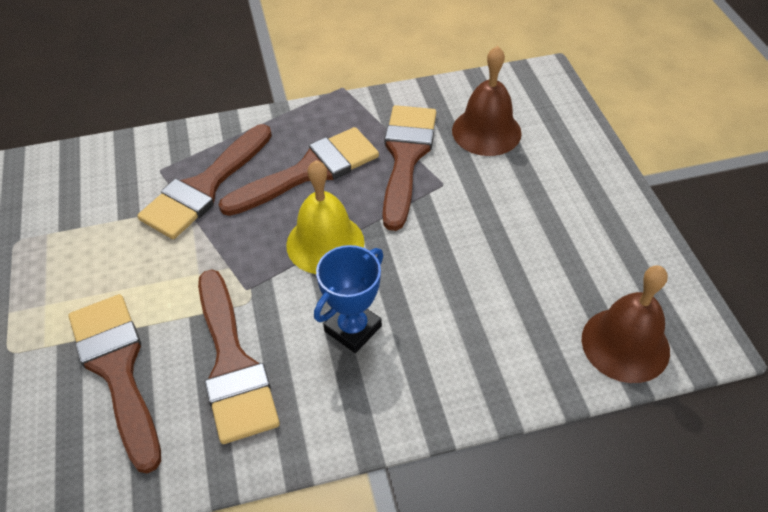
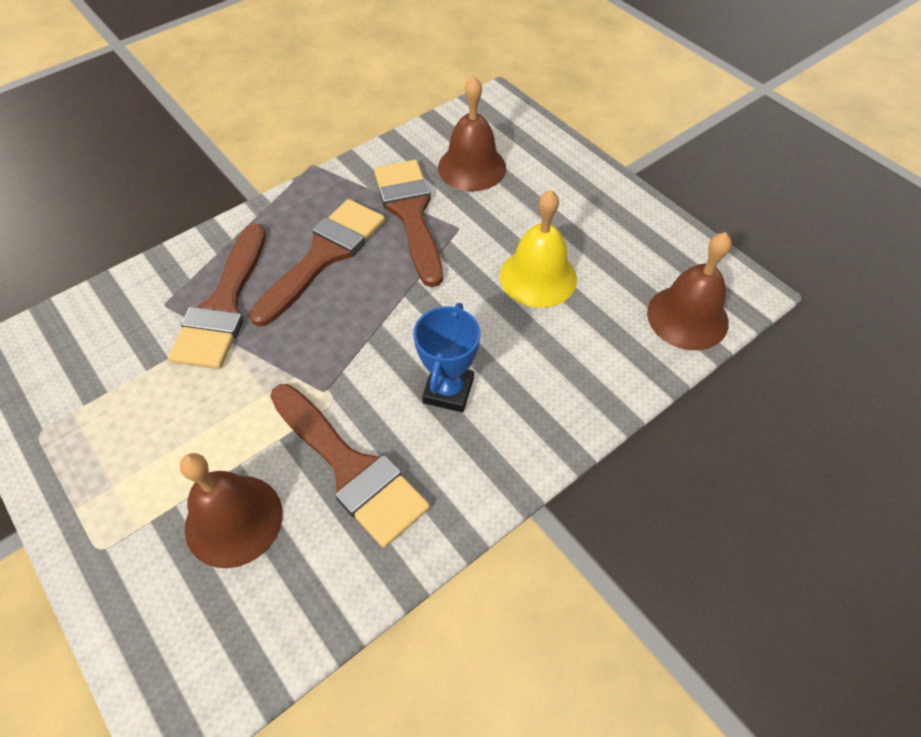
camera: 25 degrees left, 5 degrees up
brown brush [69,294,161,473] -> brown bell [180,453,283,568]
yellow bell [286,160,365,274] -> yellow bell moved to [500,190,577,308]

